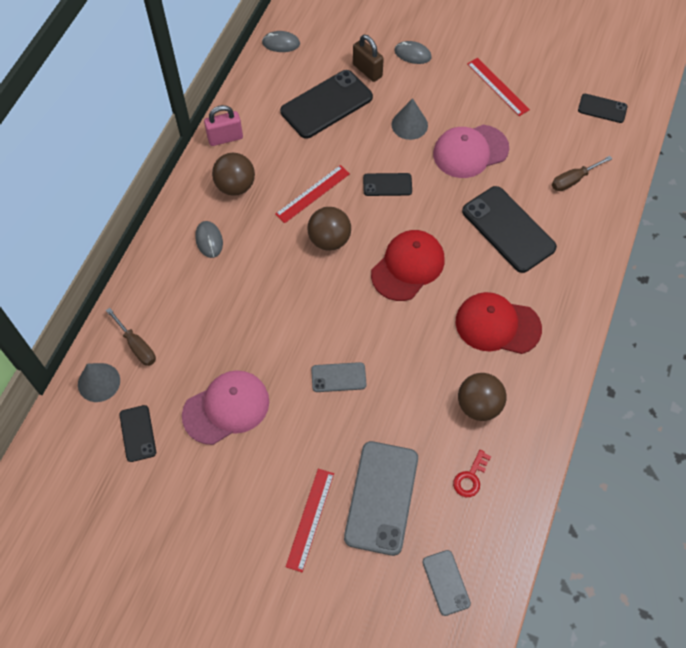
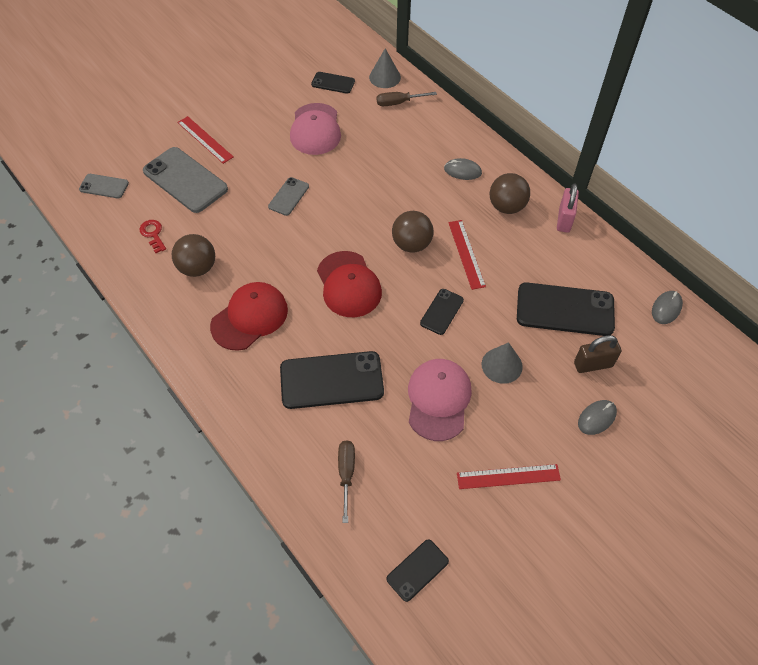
camera: 120 degrees right, 5 degrees down
black phone [280,70,373,139] -> black phone turned 75 degrees counterclockwise [517,282,615,336]

